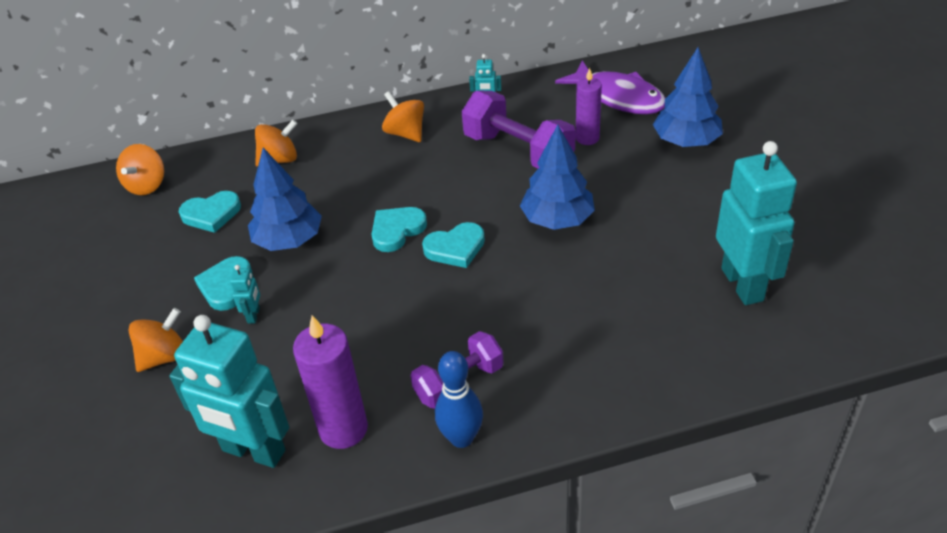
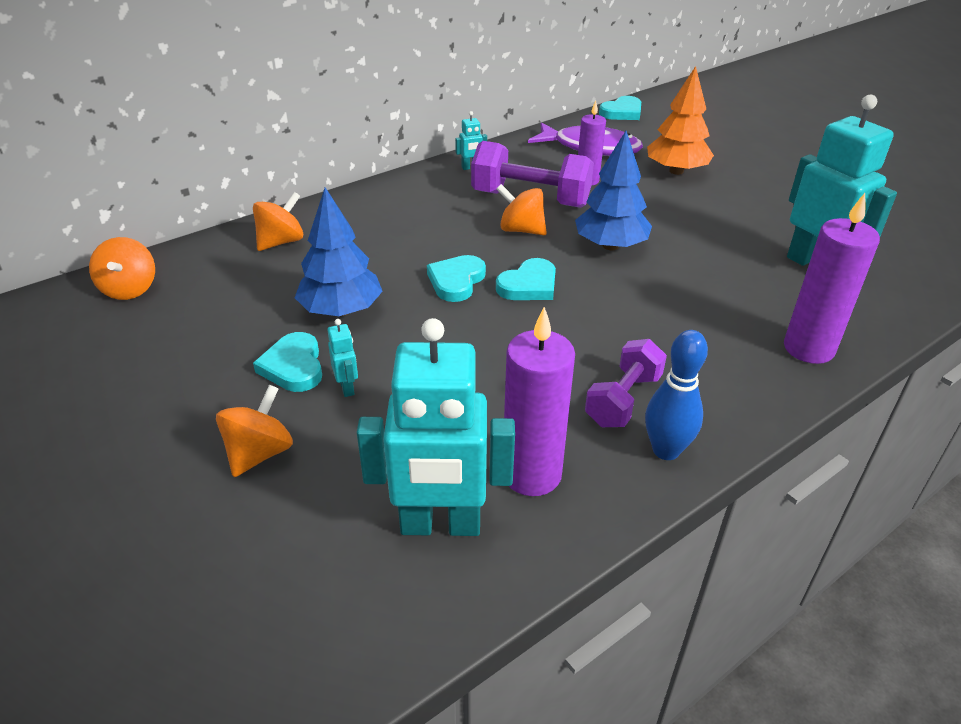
camera: 25 degrees left, 5 degrees down
turquoise heart [179,191,241,233] -> turquoise heart moved to [599,96,641,120]
orange spinning top [382,91,424,142] -> orange spinning top moved to [496,184,547,235]
blue tree [653,47,723,147] -> orange tree [647,66,714,175]
none -> purple candle [784,193,880,364]

